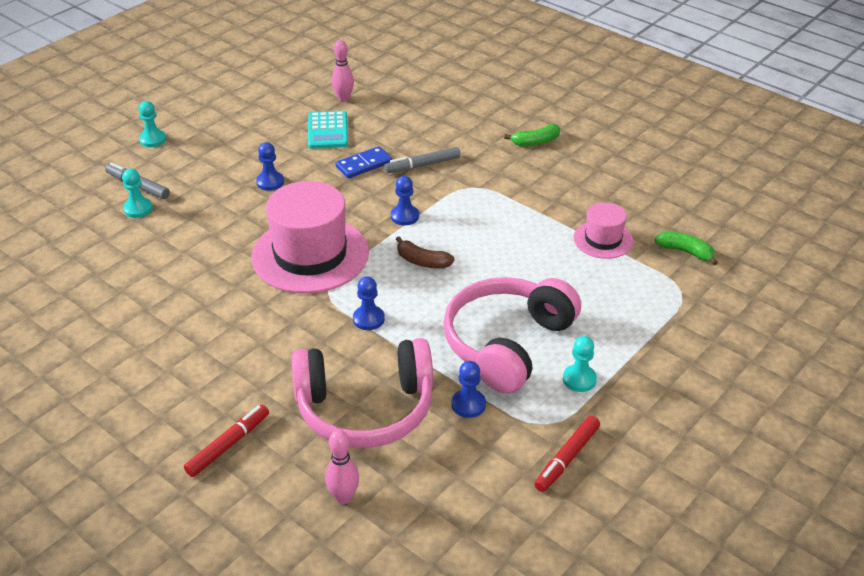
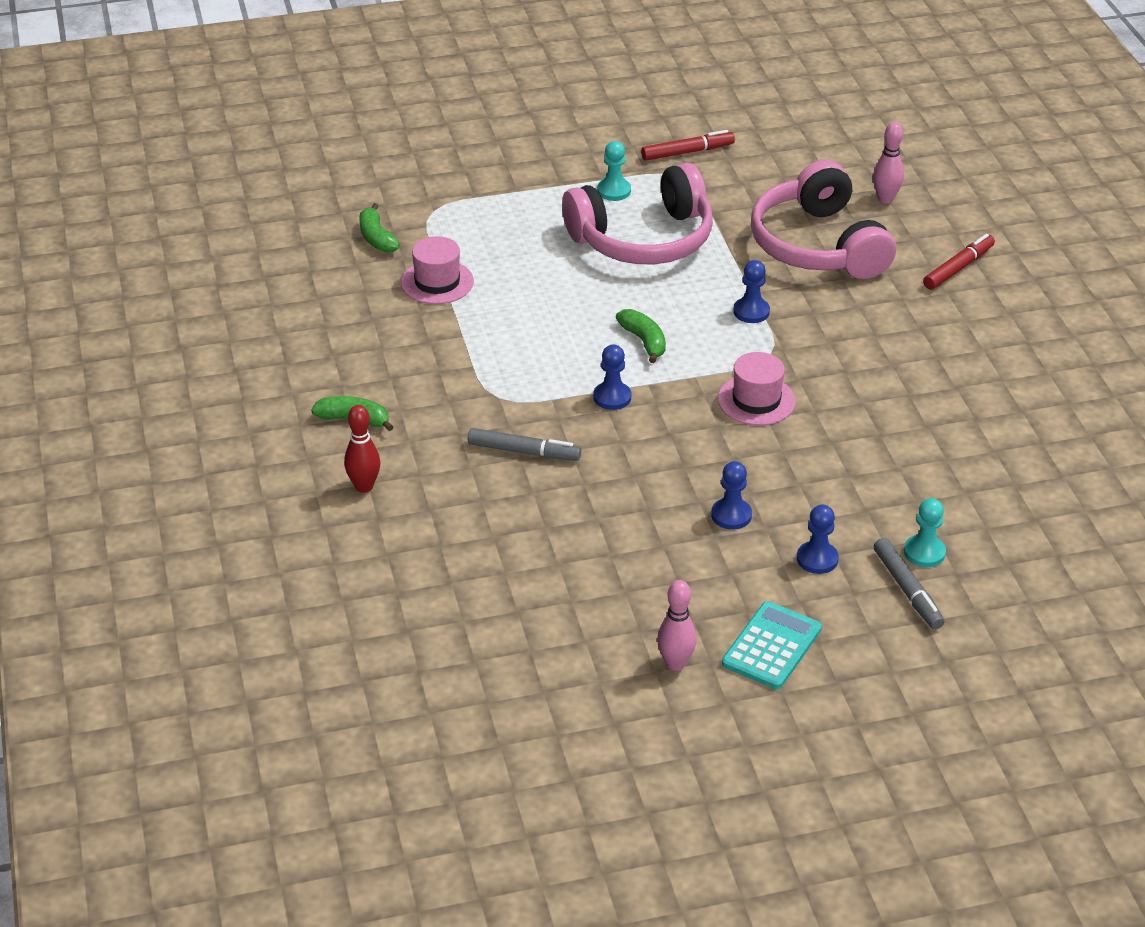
camera: 145 degrees left, 0 degrees up
turquoise pawn [139,101,166,147] -> none
red marker [184,405,269,477] -> red marker turned 150 degrees clockwise [923,234,995,290]
pink hat [251,181,369,294] -> pink hat [718,352,796,426], size x0.52
pink headphones [291,338,433,448] -> pink headphones turned 135 degrees counterclockwise [751,160,896,279]
turquoise calculator [308,111,348,149] -> turquoise calculator moved to [722,601,822,689]
pink bowling pin [332,40,354,102] -> pink bowling pin moved to [657,580,696,671]
blue domino [336,146,392,178] -> none
brown banana [396,236,455,269] -> green banana [616,309,666,363]
blue pawn [451,361,486,418] -> blue pawn moved to [797,505,839,574]
none -> red bowling pin [344,405,380,493]

